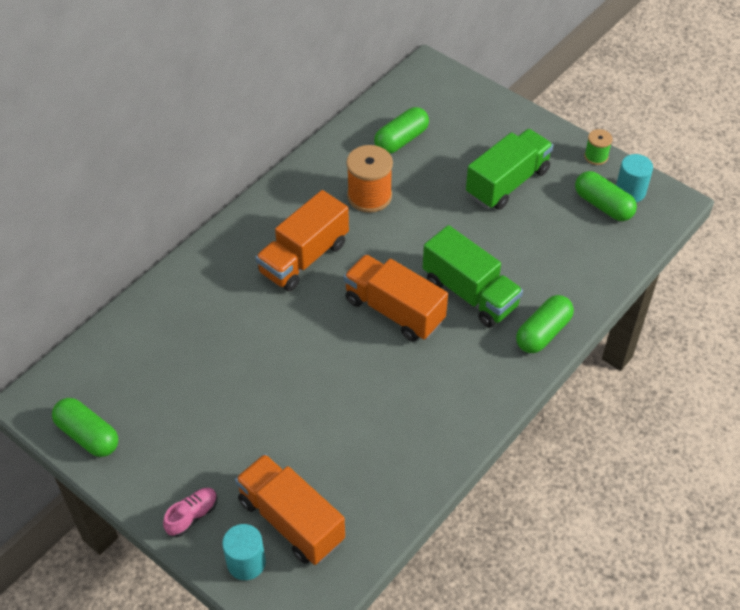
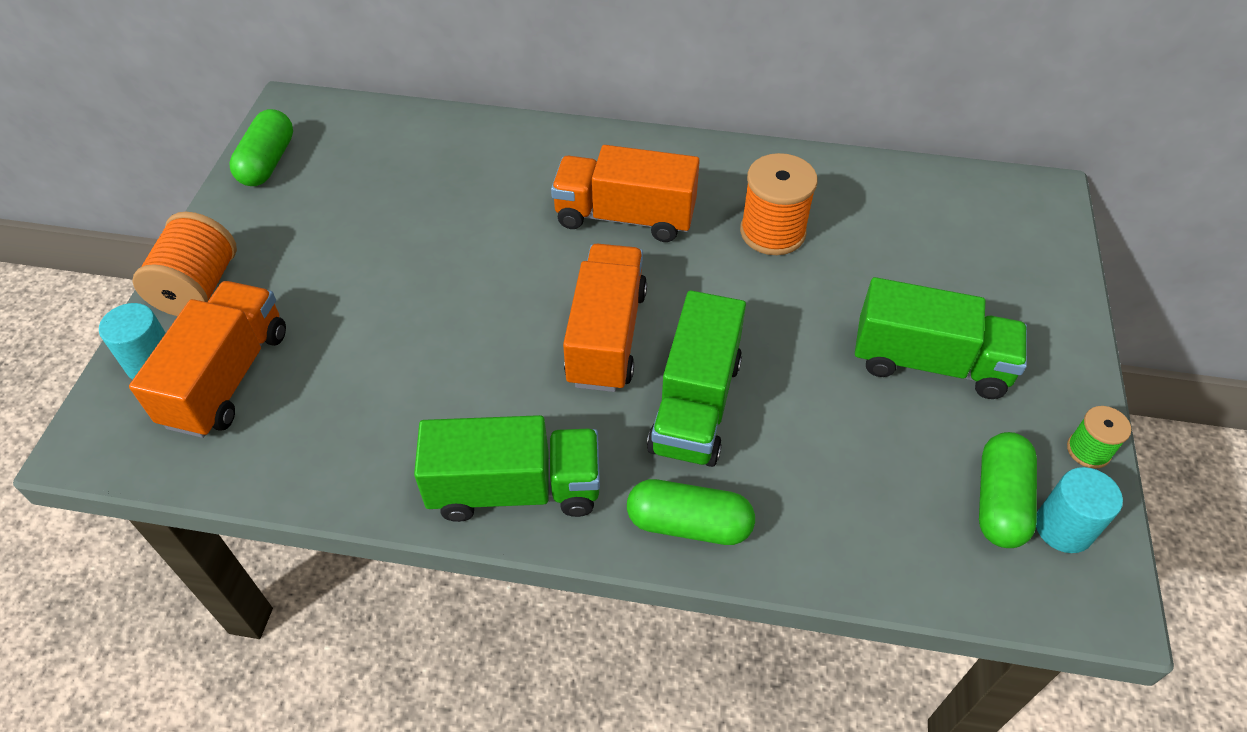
camera: 60 degrees right, 0 degrees up
pink shoe [163,488,217,537] -> orange spool [132,212,237,316]
green capsule [374,107,429,154] -> none
none -> green truck [414,415,600,522]

